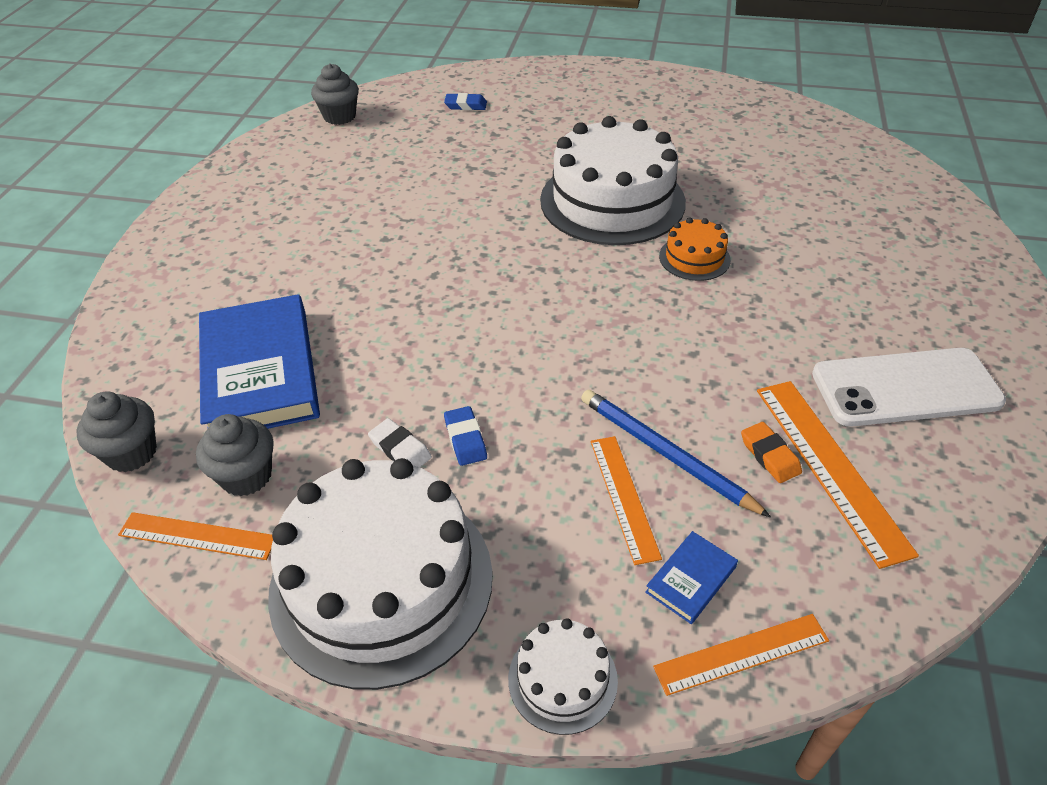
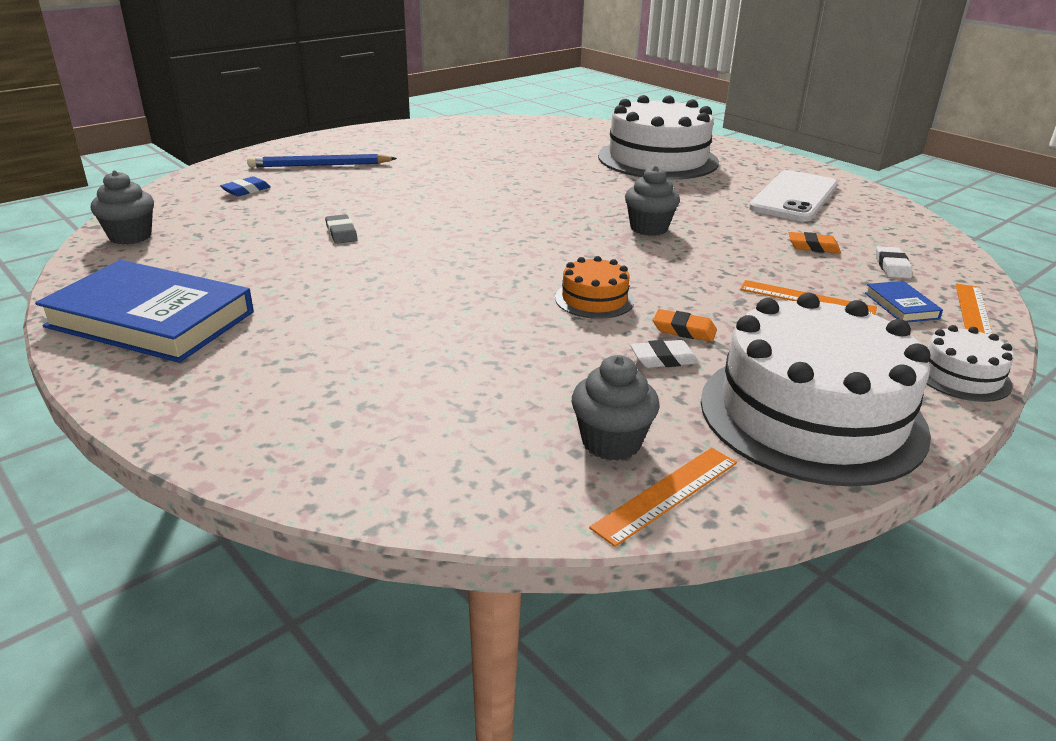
camera: 55 degrees left, 15 degrees down
grey cupcake [77,392,157,472] -> grey cupcake moved to [625,166,680,236]
blue book [199,294,320,429] -> blue book moved to [35,260,254,363]
blue eraser [444,406,487,466] -> orange eraser [653,309,717,342]
white cake [540,116,686,245] -> white cake moved to [598,95,719,180]
blue pencil [581,390,771,518] -> blue pencil moved to [247,154,397,167]
orange cake [659,218,731,281] -> orange cake moved to [555,256,634,319]
orange ruler [757,381,919,569] -> none
none -> grey eraser [325,214,358,244]
none -> white eraser [876,246,912,278]

